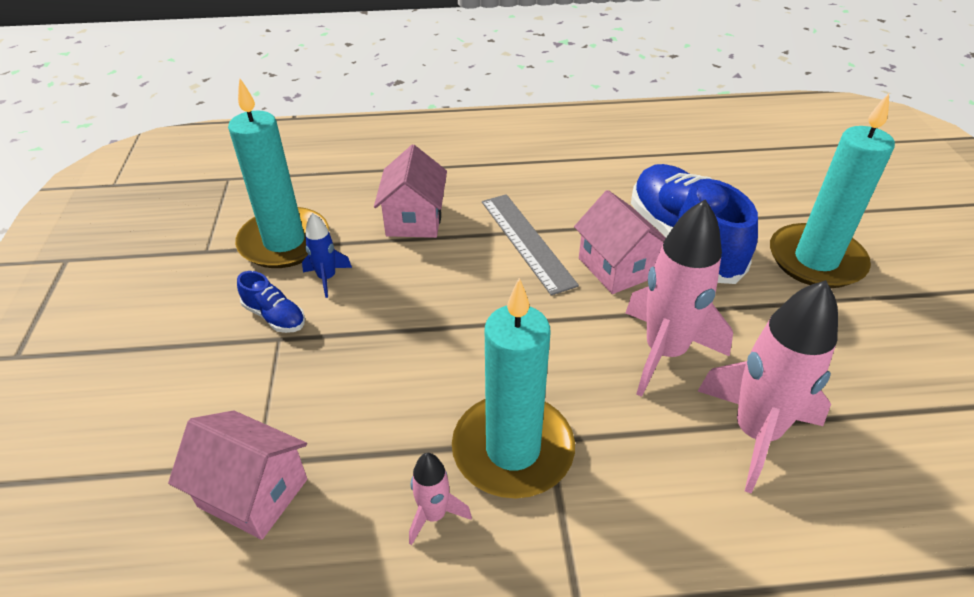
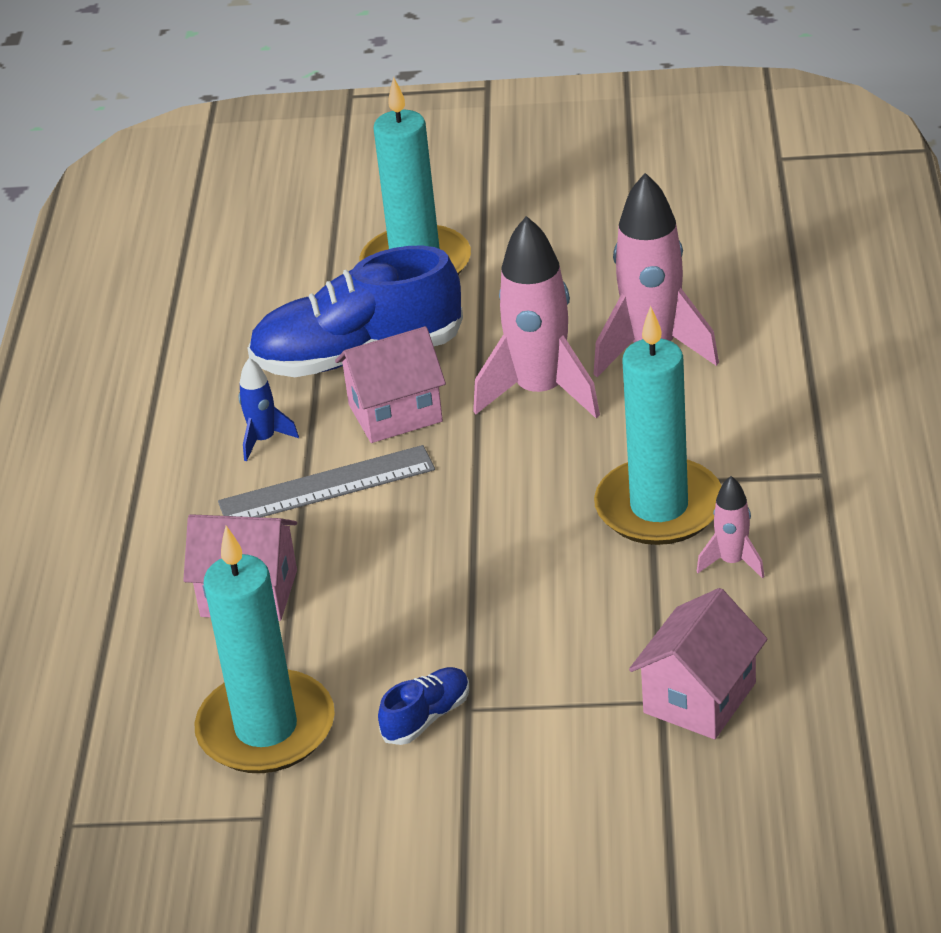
camera: 80 degrees left, 5 degrees down
blue rocket [302,213,352,298] -> blue rocket moved to [238,358,299,461]

